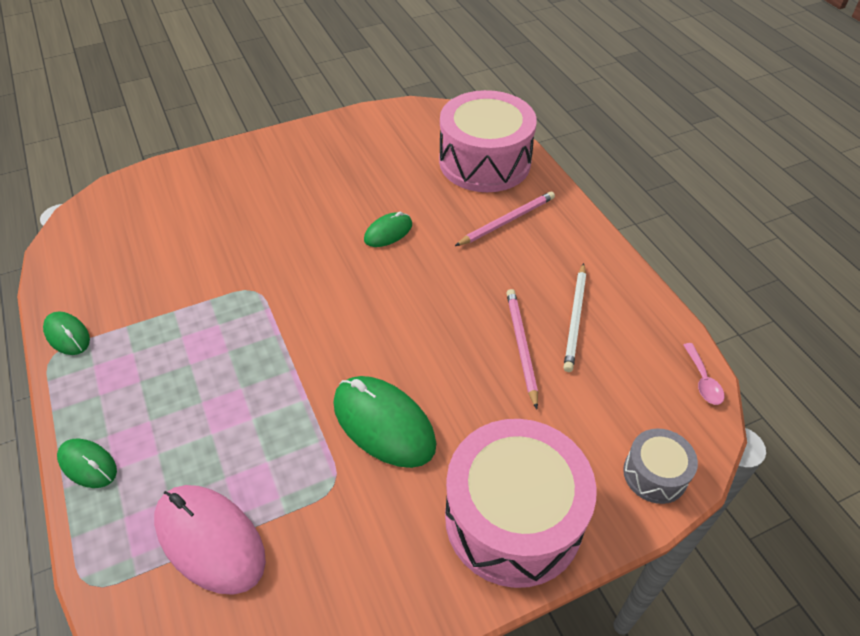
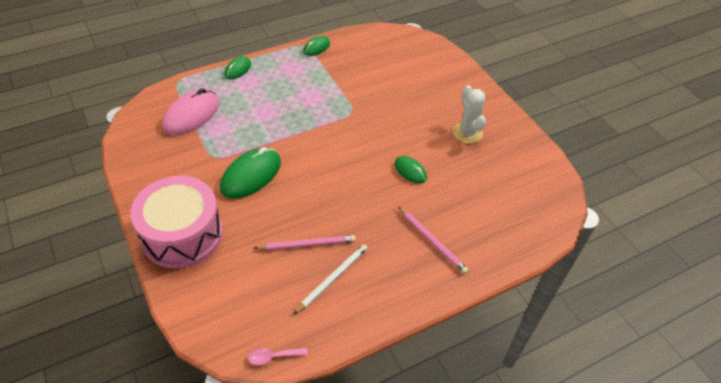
camera: 85 degrees right, 0 degrees up
pink drum [439,90,537,192] -> none
white pencil [563,263,586,372] -> white pencil turned 120 degrees clockwise [293,244,368,315]
grey drum [623,428,698,504] -> none
none -> white cactus [453,85,486,144]

